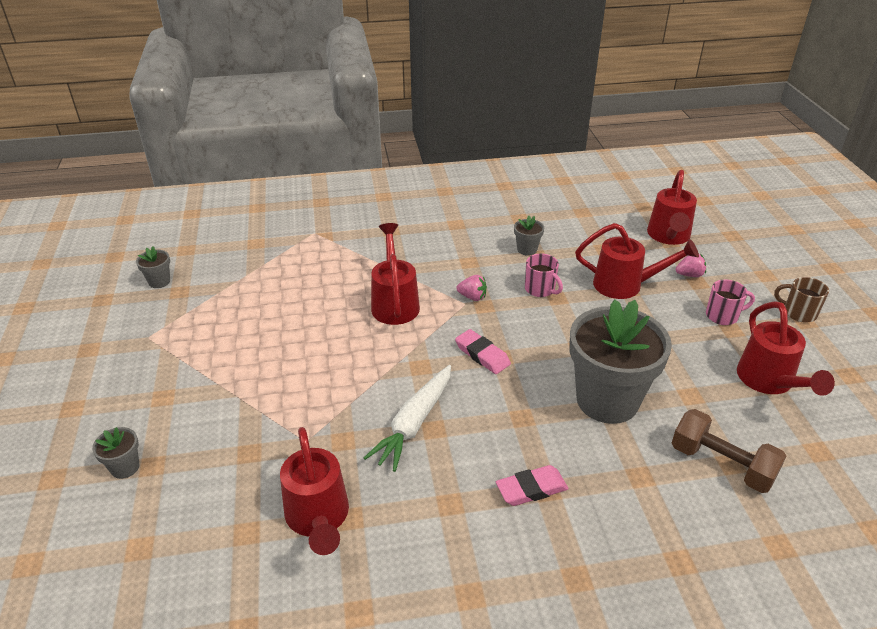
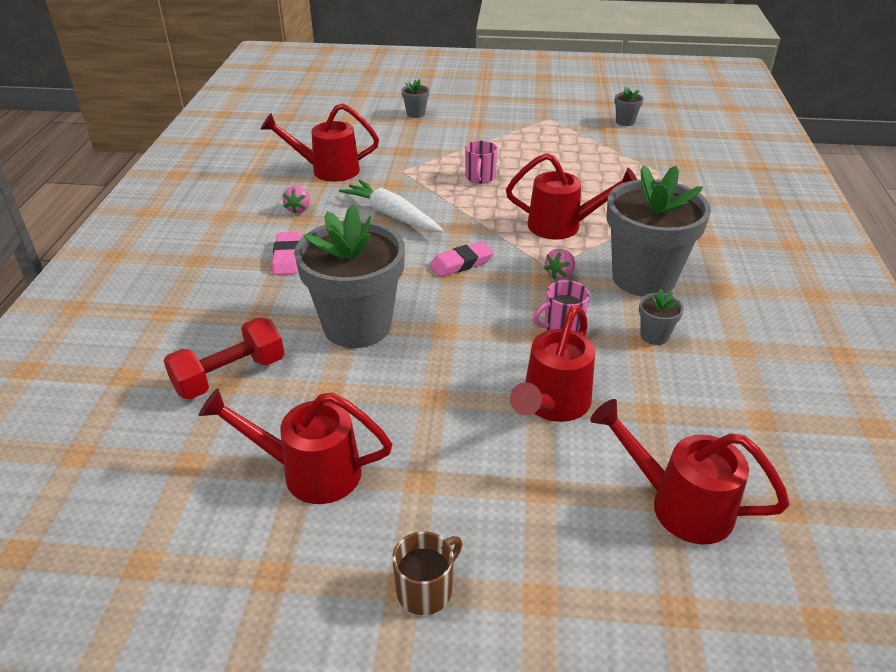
camera: 105 degrees right, 0 degrees up
brown dumbbell [672,409,786,493] -> red dumbbell [163,317,284,399]
pink strawberry [675,254,706,277] -> pink strawberry moved to [282,186,310,214]
pink mug [706,279,755,325] -> pink mug moved to [465,140,497,184]
none -> grey flower pot [607,165,711,297]

